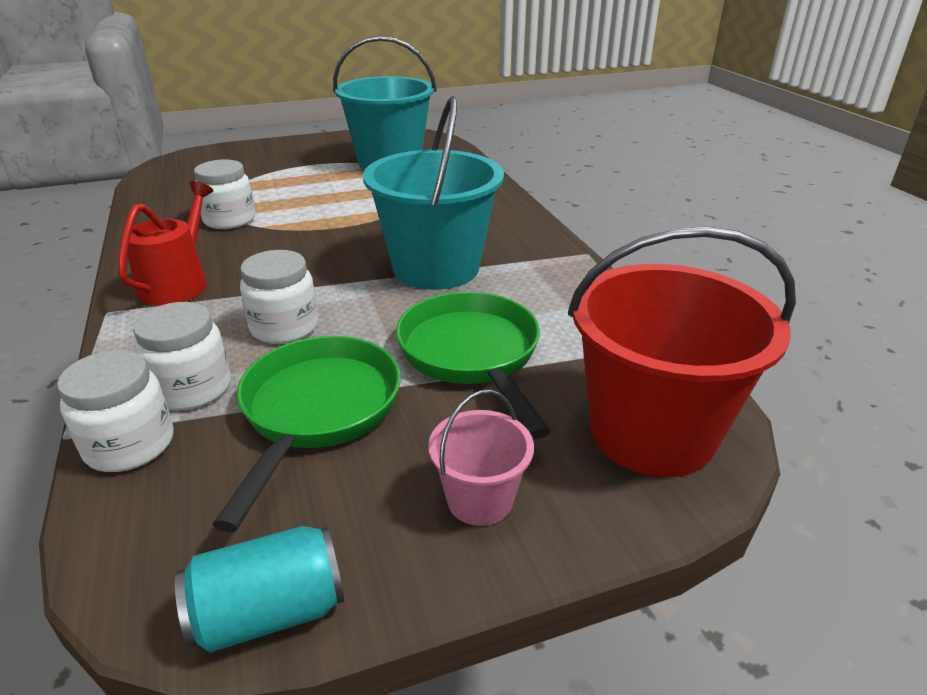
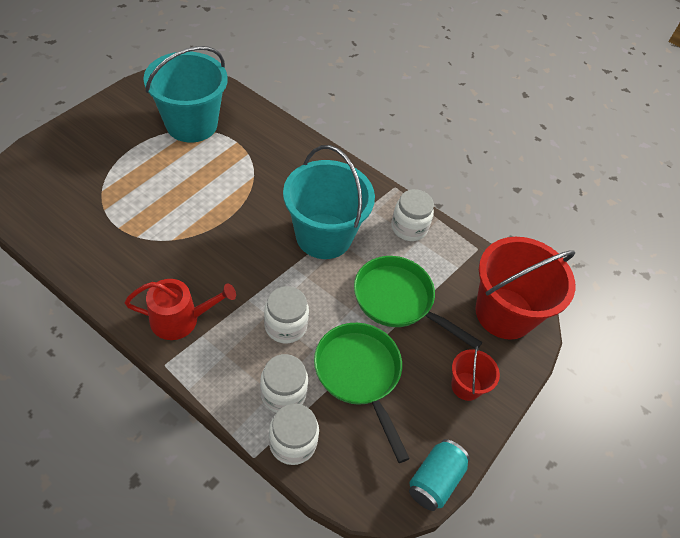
camera: 40 degrees left, 20 degrees up
red watering can [118,181,213,306] -> red watering can turned 105 degrees clockwise [125,279,236,340]
white jar [194,159,255,229] -> white jar moved to [391,189,434,241]
pink bucket [428,389,534,526] -> red bucket [451,346,500,401]

